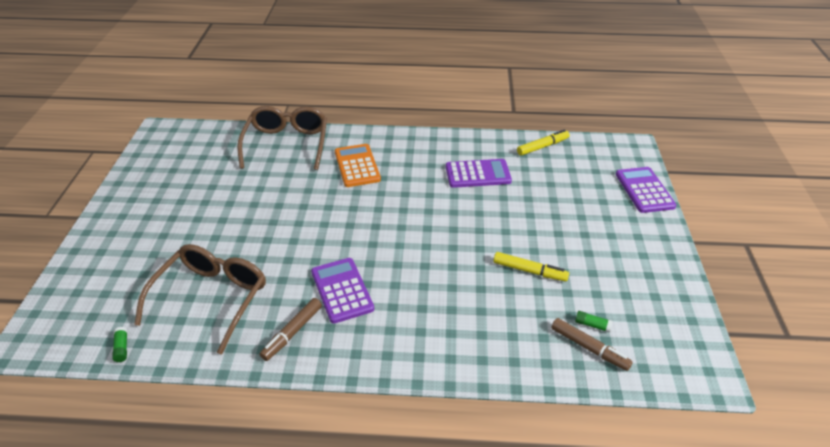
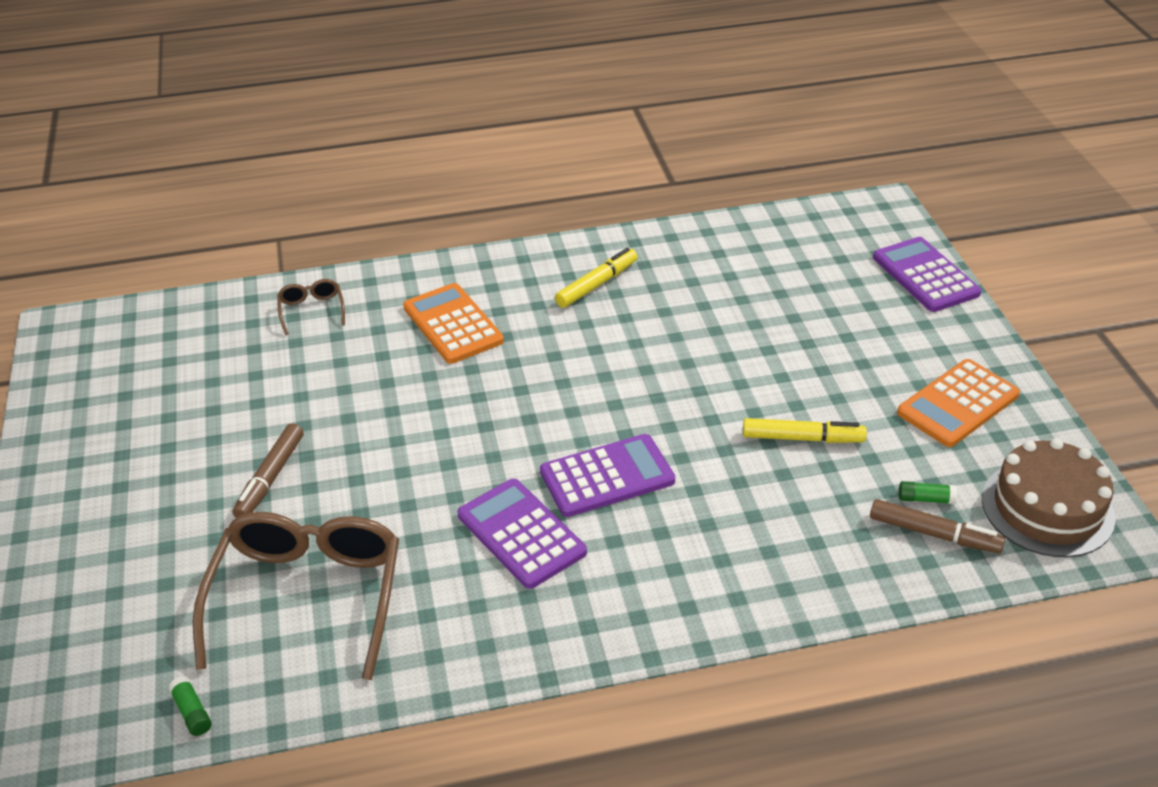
camera: 15 degrees left, 0 degrees up
brown glasses [238,106,327,170] -> brown glasses [277,279,345,335], size x0.43
brown marker [260,298,322,361] -> brown marker moved to [233,423,304,518]
purple calculator [446,159,512,188] -> purple calculator moved to [540,434,675,517]
yellow marker [517,129,569,156] -> yellow marker moved to [555,248,638,308]
none -> orange calculator [897,359,1020,447]
none -> brown cake [982,438,1115,557]

